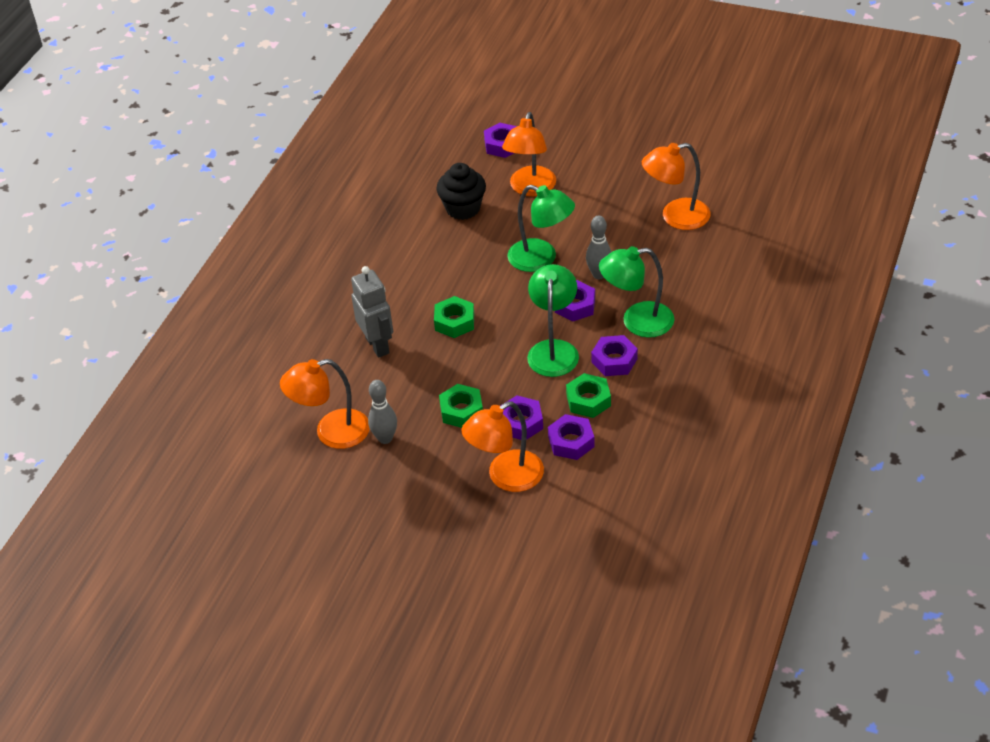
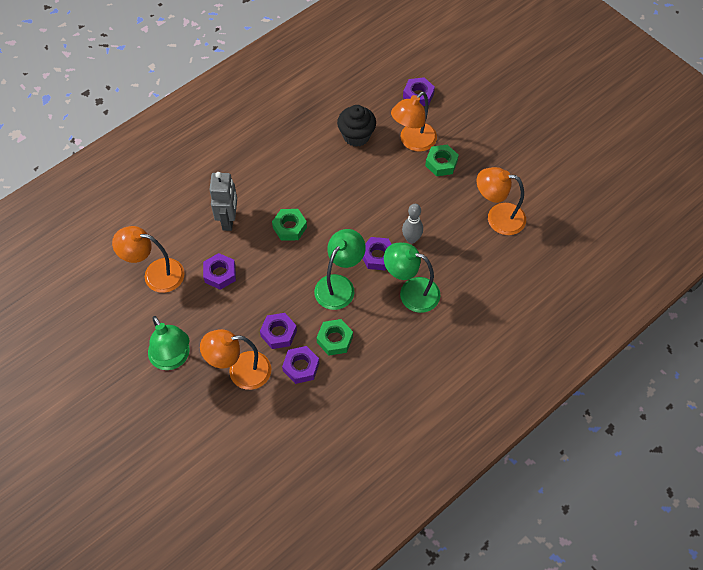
camera: 25 degrees right, 15 degrees up
grey bowling pin [368,380,397,444] -> none
green nut [439,384,483,428] -> green nut moved to [425,144,459,176]
green lamp [507,185,575,272] -> green lamp moved to [148,316,190,370]
purple nut [591,335,638,376] -> purple nut moved to [203,253,236,290]

